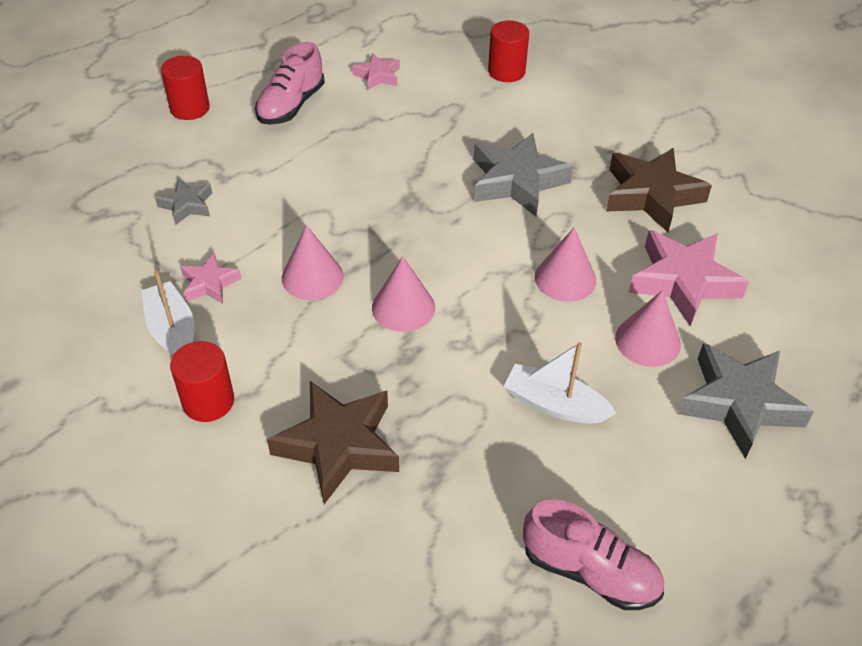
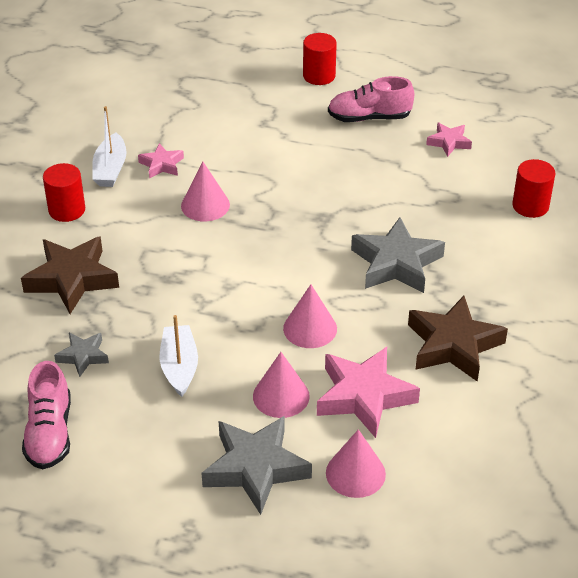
camera: 60 degrees right, 5 degrees down
white boat [142,270,195,356] -> white boat turned 150 degrees clockwise [92,106,127,187]
grey star [155,179,212,225] -> grey star moved to [54,333,109,377]
pink cone [372,256,435,332] -> pink cone moved to [326,429,386,498]

